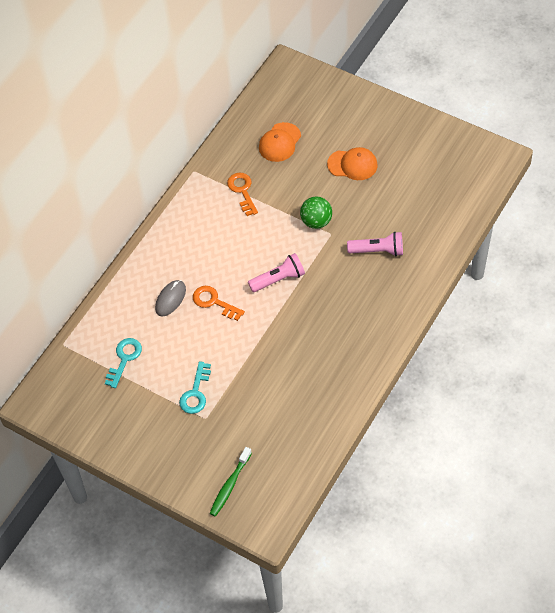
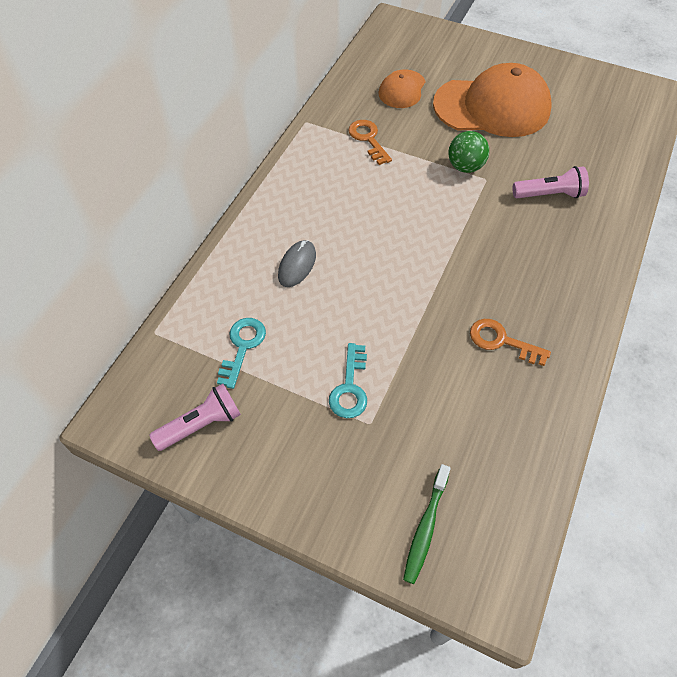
camera: 10 degrees left, 0 degrees up
orange key [193,286,245,321] -> orange key moved to [470,319,551,366]
pink flashlight [248,253,305,292] -> pink flashlight moved to [149,384,241,451]
orange cap [327,147,378,180] -> orange cap [433,63,552,137], size x1.98

